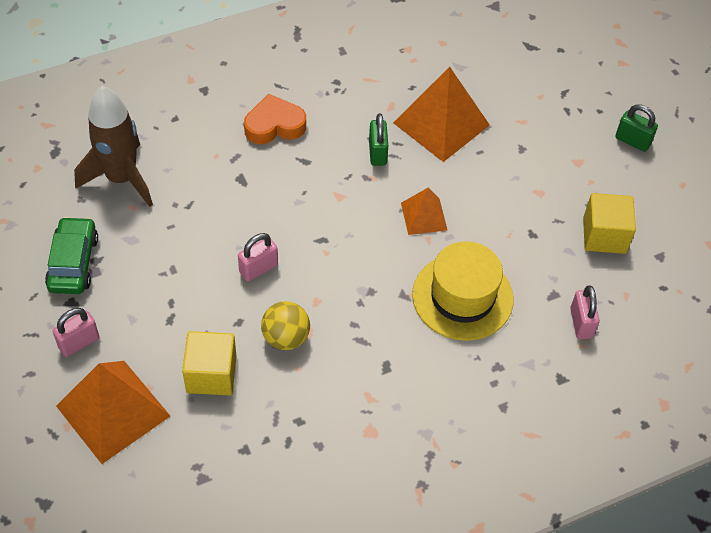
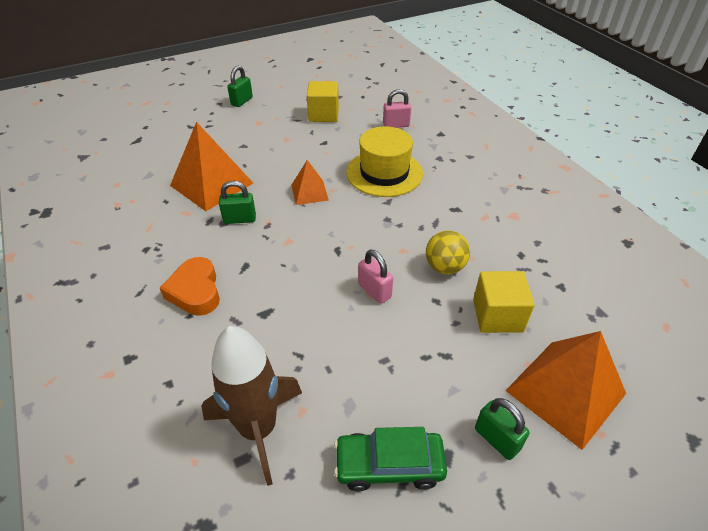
camera: 90 degrees left, 10 degrees down
pink padlock [53,308,99,357] -> green padlock [475,398,530,460]

